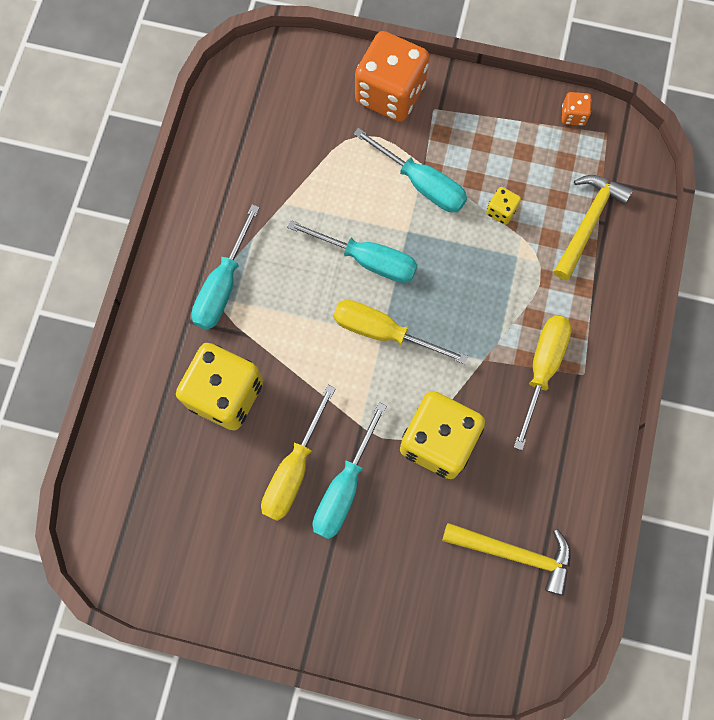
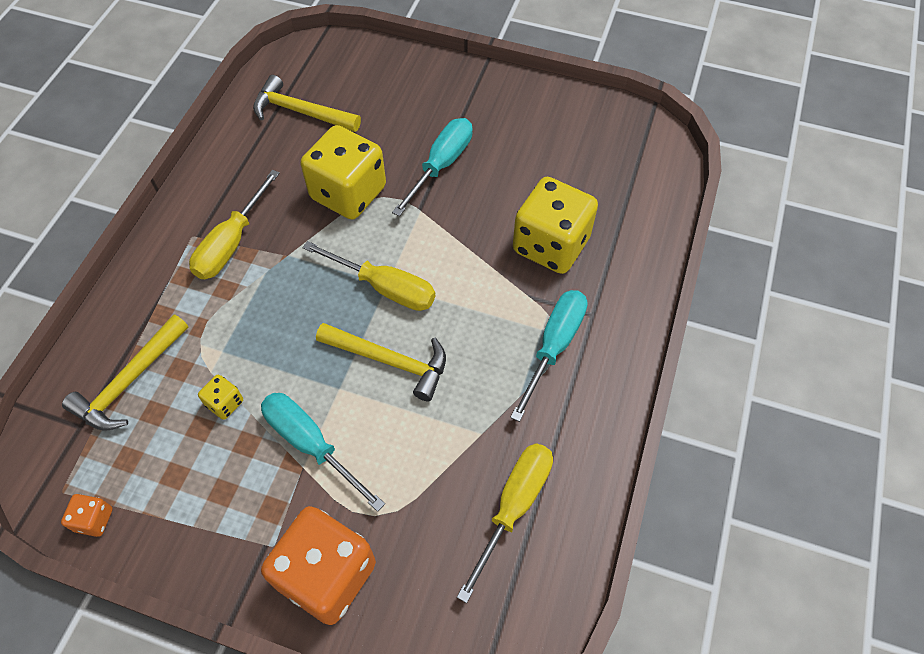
camera: 175 degrees left, 15 degrees down
yellow screwdriver [261,385,336,521] -> yellow screwdriver moved to [457,443,553,603]
turquoise screwdriver [287,220,417,283] -> yellow hammer [316,323,446,401]

